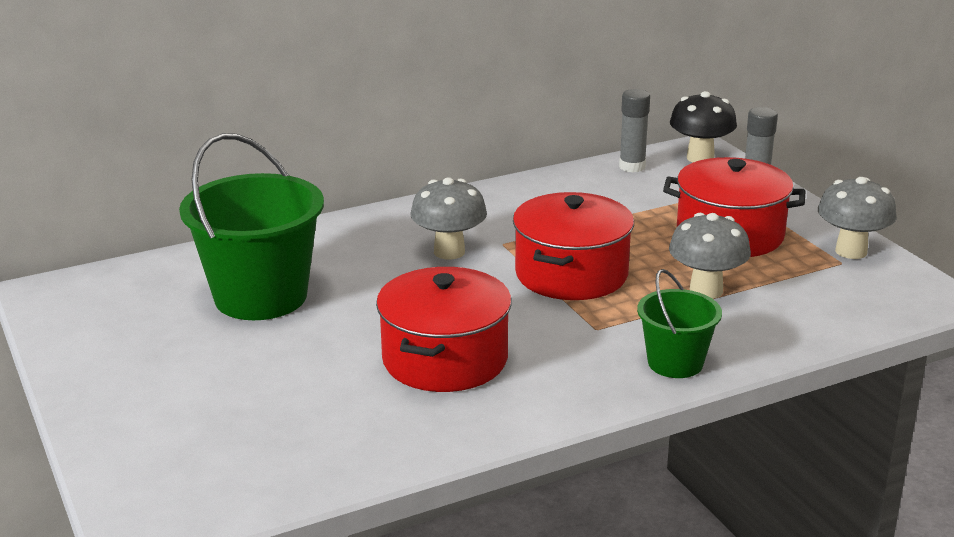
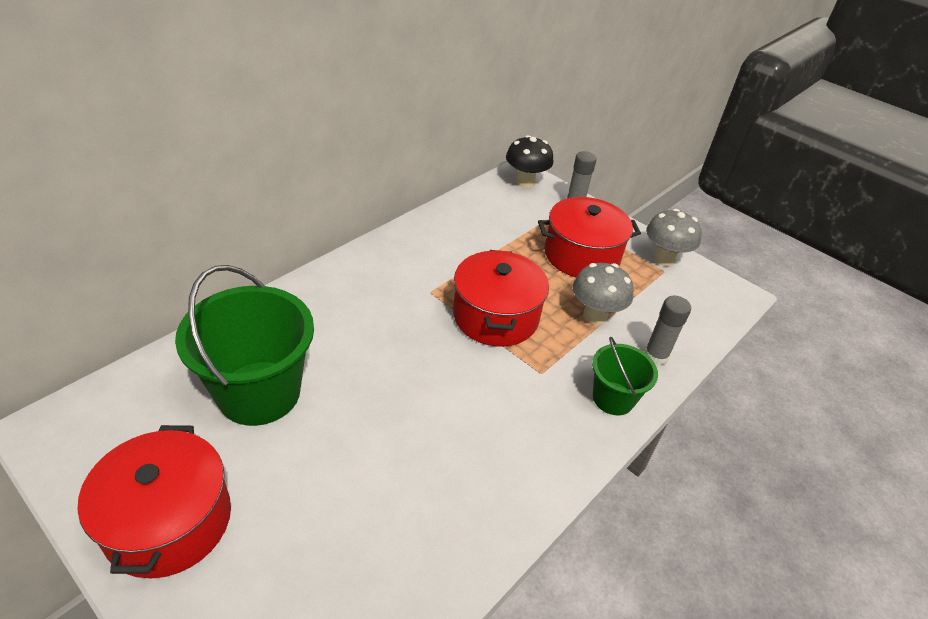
camera: 25 degrees left, 15 degrees up
red pot [376,267,512,392] -> red pot moved to [78,425,231,578]
grey mushroom [410,177,487,260] -> none
grey glue stick [619,89,650,173] -> grey glue stick moved to [644,296,691,366]

